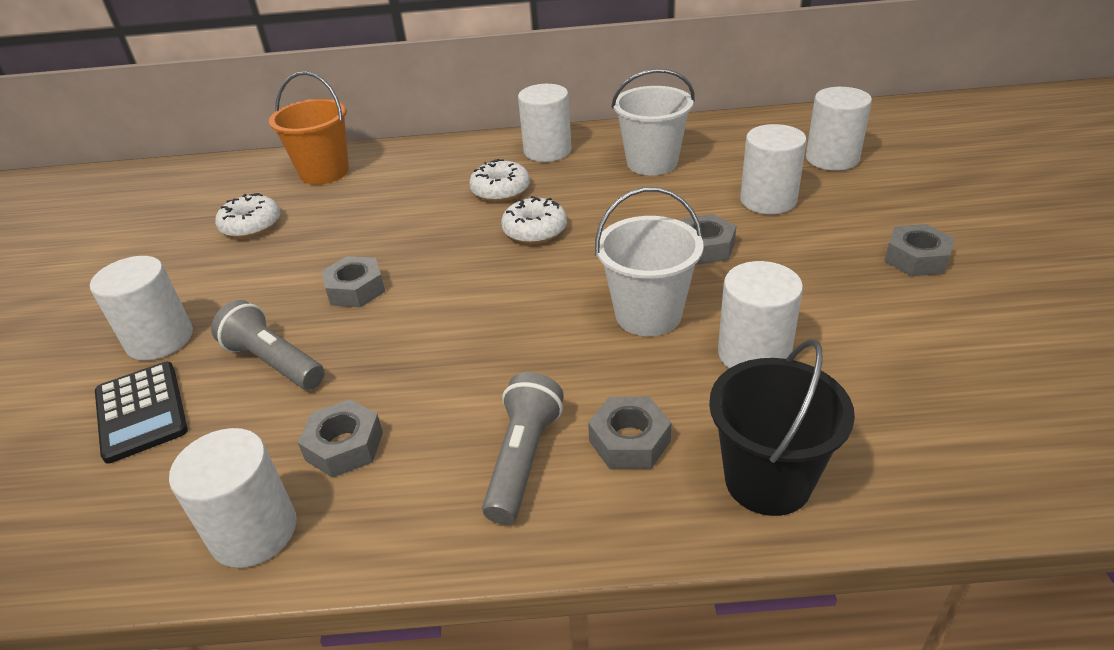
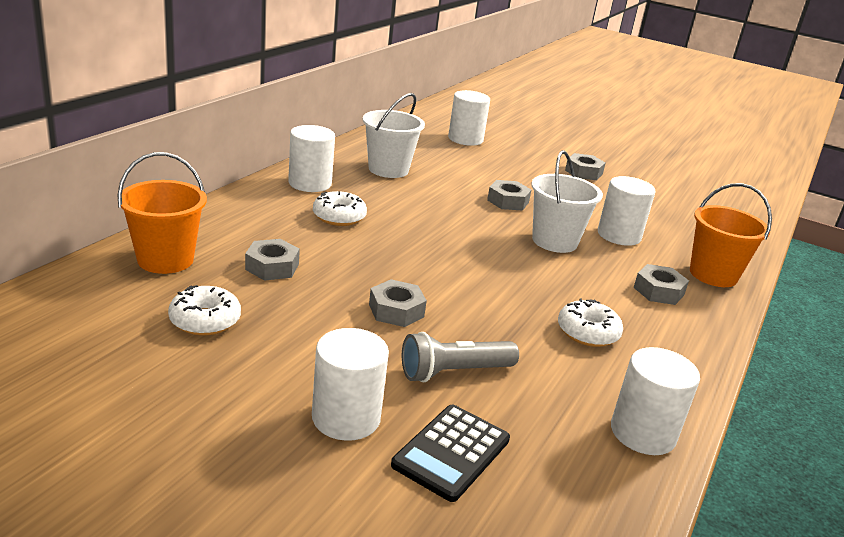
camera: 65 degrees left, 10 degrees down
black calculator [95,362,188,464] -> black calculator turned 120 degrees clockwise [391,404,510,502]
grey nut [298,399,383,478] -> grey nut moved to [245,239,300,281]
grey flashlight [482,372,564,524] -> none
white donut [501,196,567,244] -> white donut moved to [558,298,623,347]
black bucket [709,339,855,516] -> orange bucket [690,183,772,287]
white cylinder [740,124,807,214] -> none

